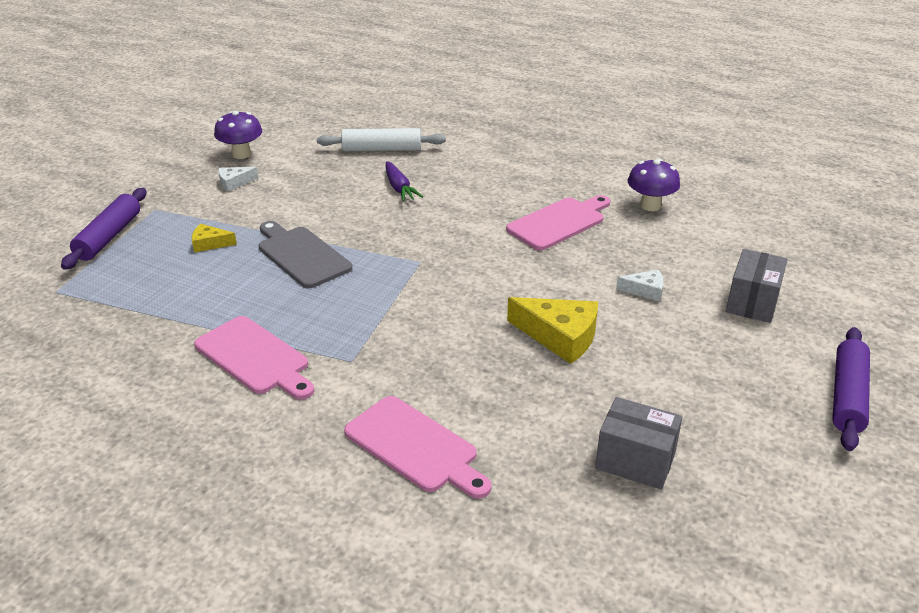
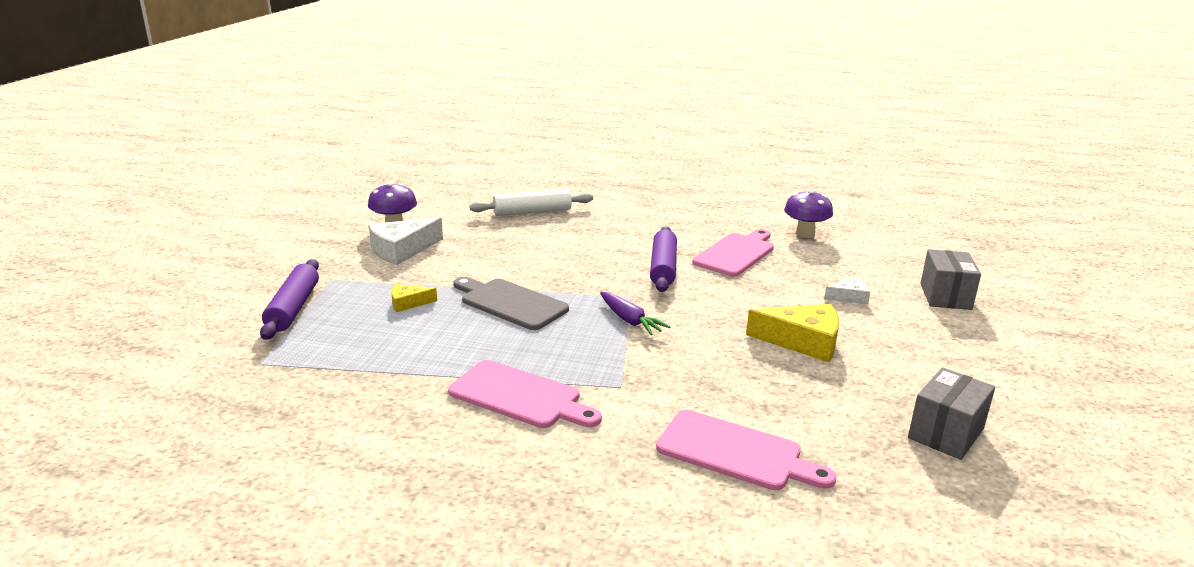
camera: 15 degrees left, 10 degrees down
white cheese [218,167,258,192] -> white cheese [369,217,443,265], size x1.87
purple carrot [386,161,423,202] -> purple carrot moved to [600,292,671,335]
grey box [595,397,682,489] -> grey box turned 60 degrees counterclockwise [908,367,995,460]
purple rolling pin [832,327,870,451] -> purple rolling pin moved to [650,226,677,292]

